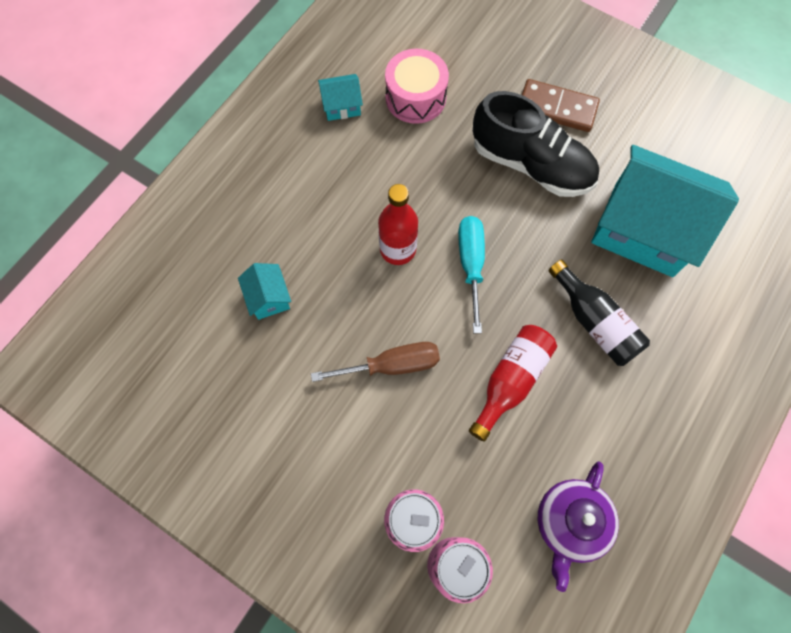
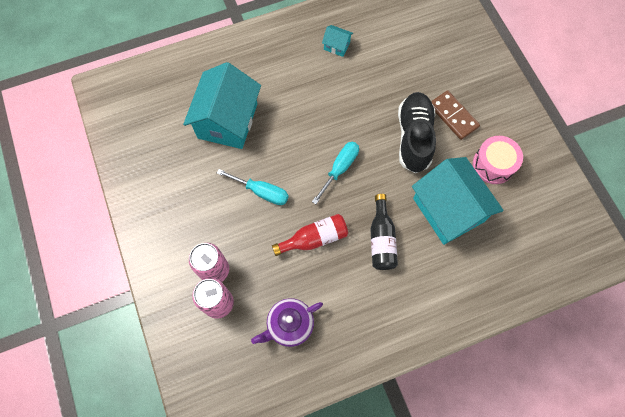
camera: 35 degrees right, 0 degrees up
turquoise house [238,263,291,320] -> turquoise house [183,62,261,149], size x2.37
brown screwdriver [311,342,440,382] -> turquoise screwdriver [217,169,289,205]
red bottle [378,184,418,265] -> none
pink drum [385,49,449,124] -> pink drum moved to [473,136,523,184]
black shoe [473,91,599,197] -> black shoe turned 150 degrees counterclockwise [398,92,436,173]

